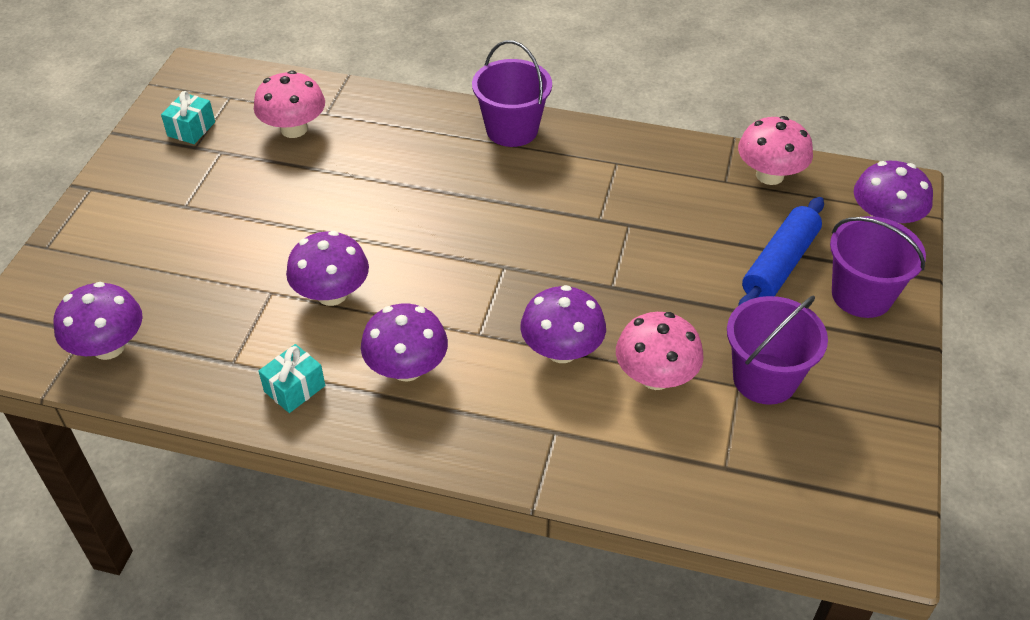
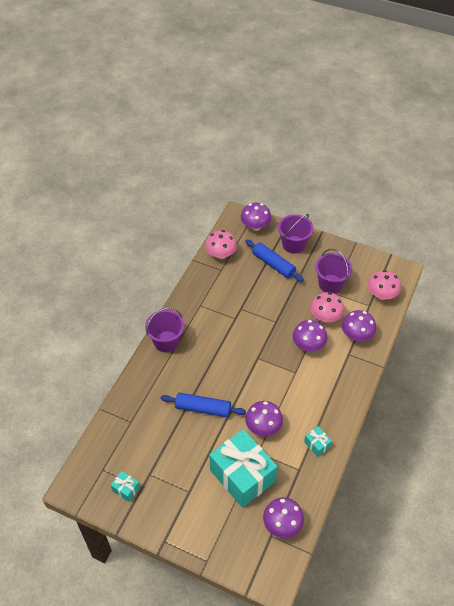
camera: 80 degrees left, 5 degrees up
pink mushroom [254,70,325,138] -> pink mushroom moved to [368,270,401,300]
purple mushroom [361,303,448,382] -> purple mushroom moved to [342,310,376,341]
none -> blue rolling pin [161,393,246,417]
none -> turquoise gift [209,429,277,508]

